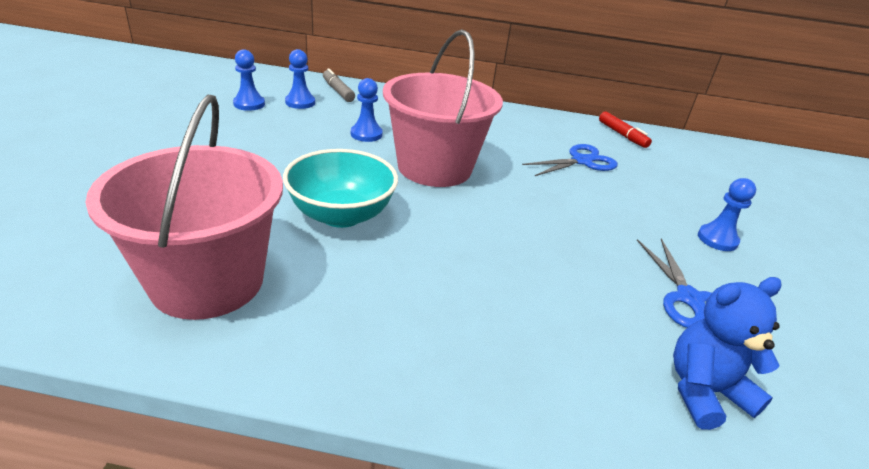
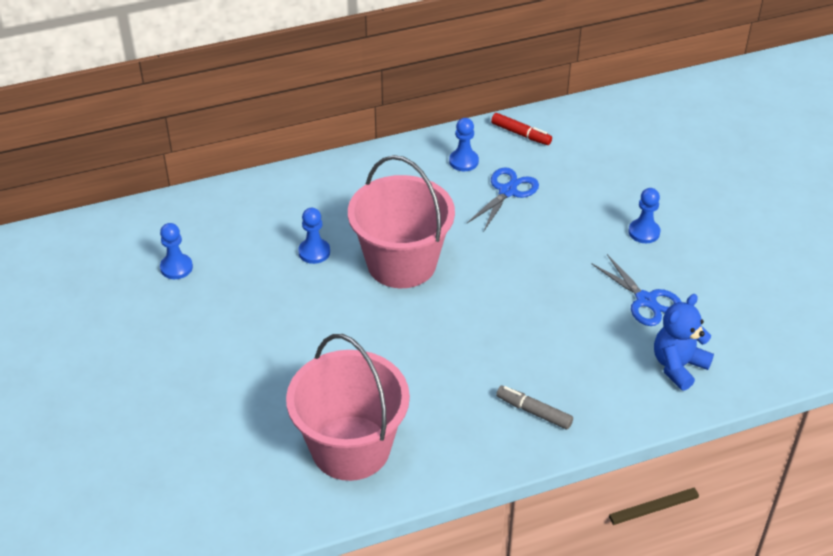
camera: 25 degrees left, 10 degrees up
turquoise bowl [283,149,398,228] -> none
blue pawn [285,49,315,109] -> blue pawn moved to [449,118,479,171]
grey marker [323,68,355,102] -> grey marker moved to [496,385,573,430]

